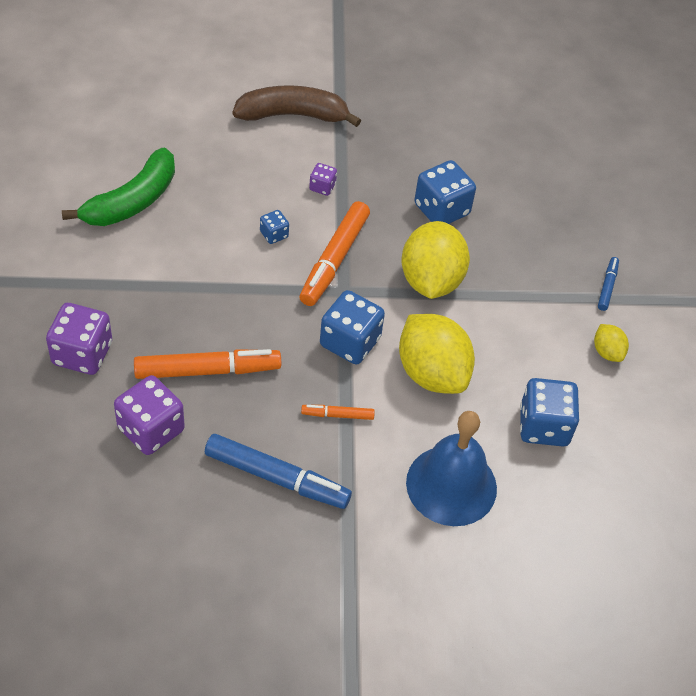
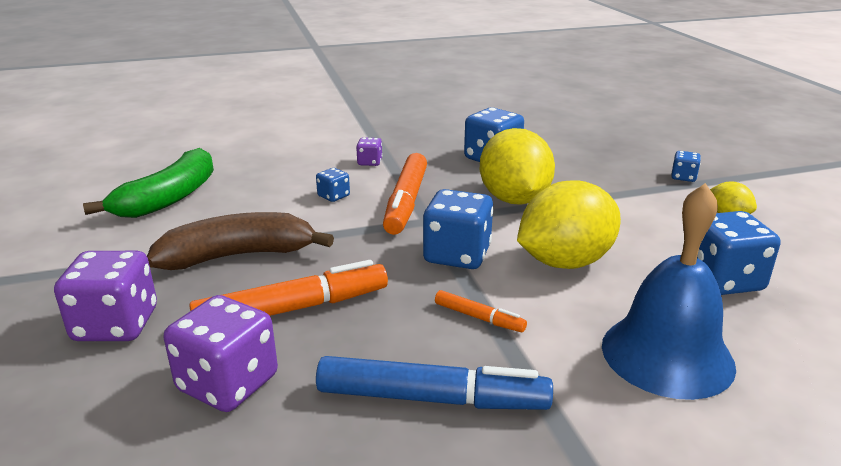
camera: 10 degrees left, 25 degrees down
brown banana [233,85,361,127] -> brown banana moved to [147,212,334,270]
orange marker [301,405,375,420] -> orange marker turned 135 degrees counterclockwise [435,290,527,332]
yellow lemon [399,314,475,394] -> yellow lemon turned 75 degrees counterclockwise [517,180,621,269]
blue marker [598,257,619,311] -> blue dice [671,151,701,182]

